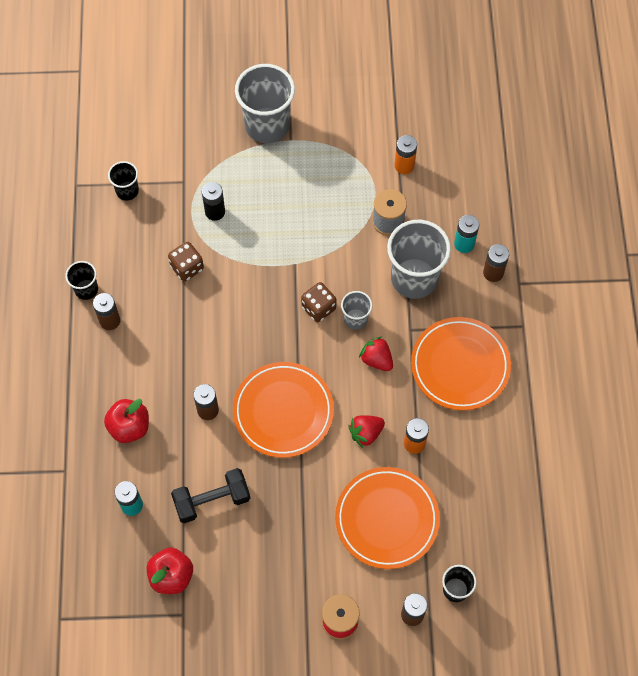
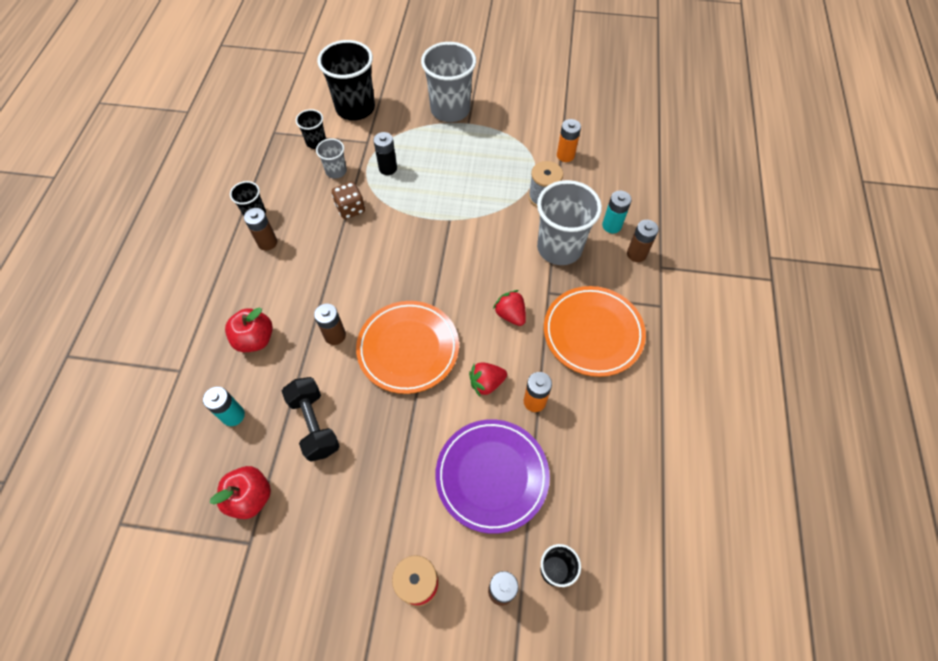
camera: 10 degrees right, 5 degrees down
black dumbbell [171,468,250,523] -> black dumbbell turned 75 degrees clockwise [282,377,340,462]
brown dice [301,282,337,322] -> none
orange plate [335,467,440,569] -> purple plate [435,419,550,534]
grey cup [341,291,372,330] -> grey cup moved to [316,138,347,179]
none -> black cup [317,40,375,120]

